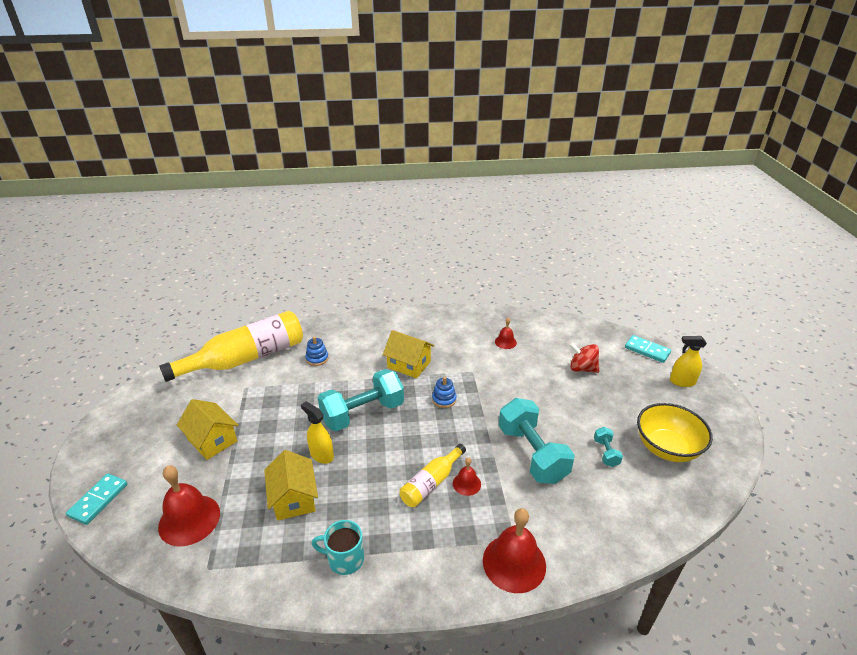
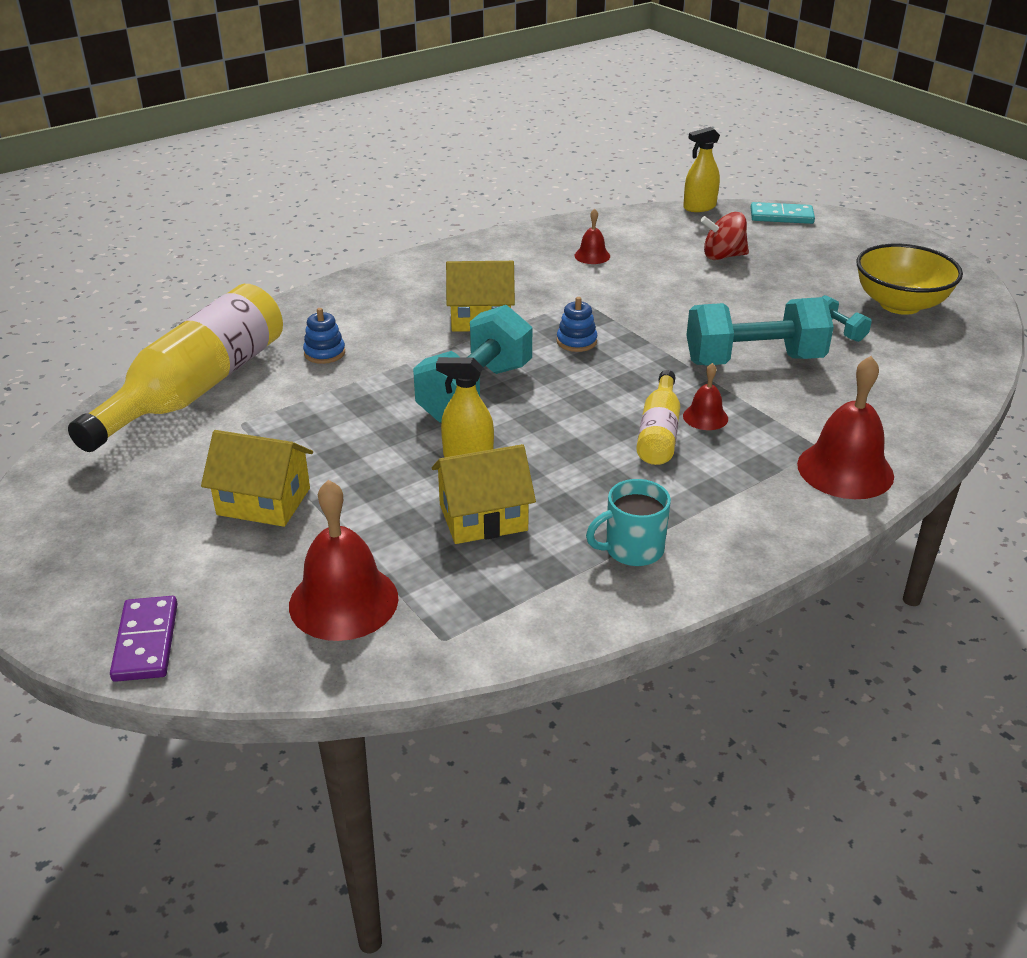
camera: 30 degrees left, 0 degrees up
turquoise domino [66,474,127,525] -> purple domino [110,596,178,682]
yellow house [264,450,318,521] -> yellow house turned 60 degrees counterclockwise [432,444,536,544]
turquoise dumbbell [499,398,575,484] -> turquoise dumbbell turned 45 degrees counterclockwise [686,297,834,365]
yellow spray bottle [670,336,707,387] -> yellow spray bottle moved to [683,127,720,212]

